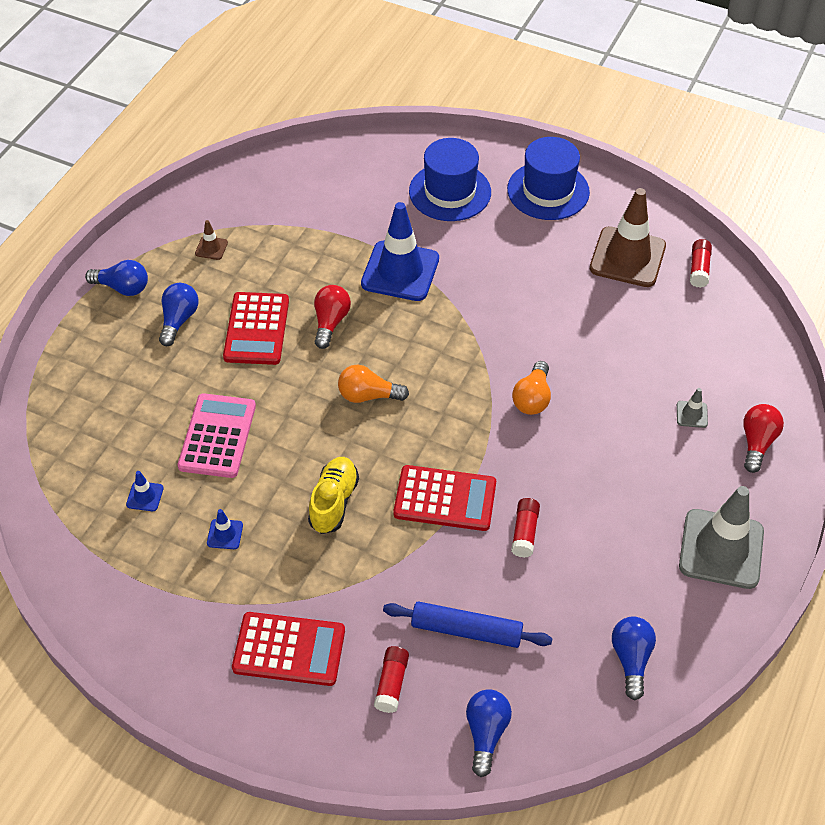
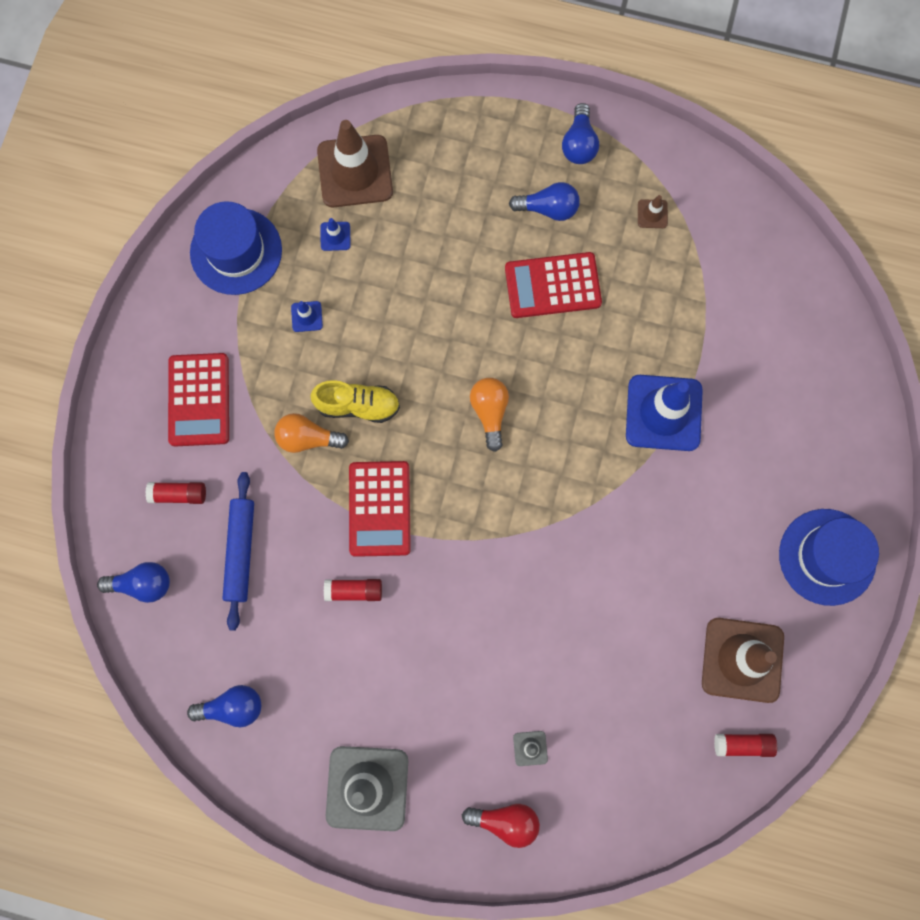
camera: 80 degrees right, 25 degrees up
pink calculator [178,393,256,478] -> none
red light bulb [314,285,351,349] -> none
blue hat [409,138,491,221] -> blue hat moved to [190,201,282,295]
orange light bulb [512,361,551,415] -> orange light bulb moved to [274,413,349,453]
none -> brown traffic cone [317,120,393,207]

